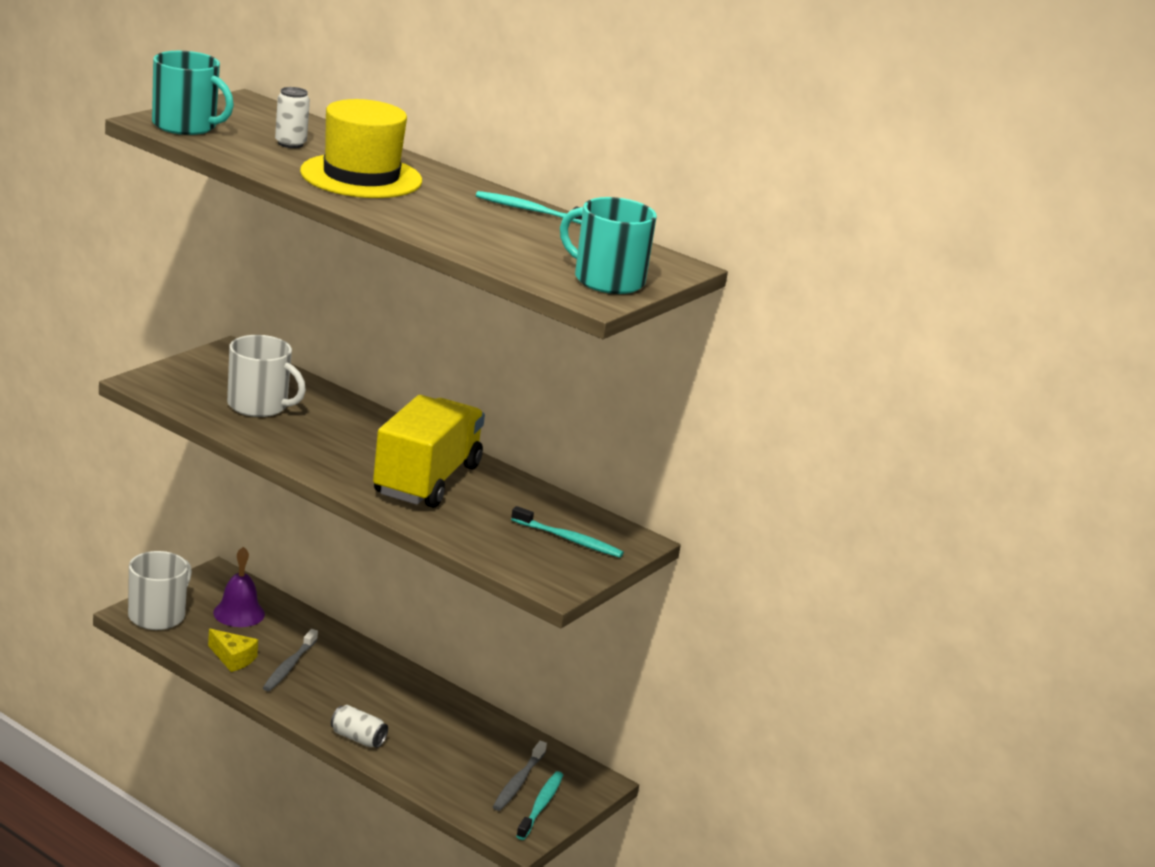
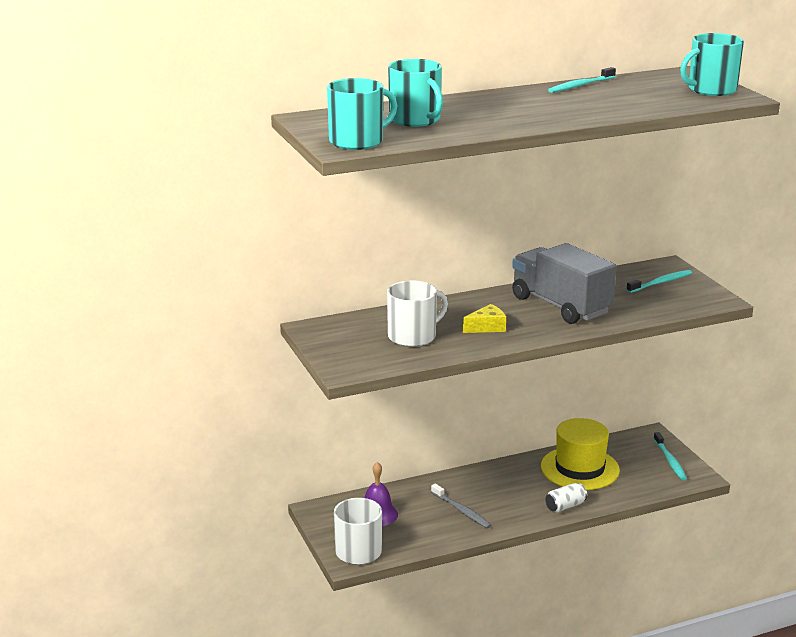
camera: 55 degrees left, 0 degrees up
yellow cheese [208,629,258,672] -> yellow cheese moved to [463,304,506,333]
white can [275,87,310,148] -> turquoise mug [388,59,443,127]
yellow hat [300,99,422,198] -> yellow hat moved to [541,418,620,490]
yellow truck [373,395,485,508] -> grey truck [512,243,617,324]
grey toothbrush [493,741,547,811] -> none
turquoise toothbrush [516,771,563,840] -> turquoise toothbrush turned 150 degrees counterclockwise [654,432,687,480]

